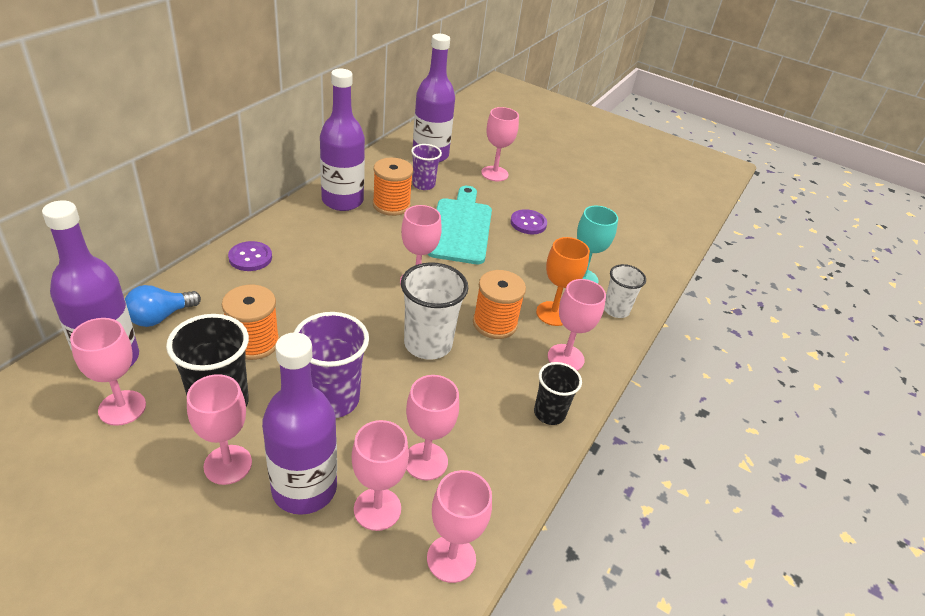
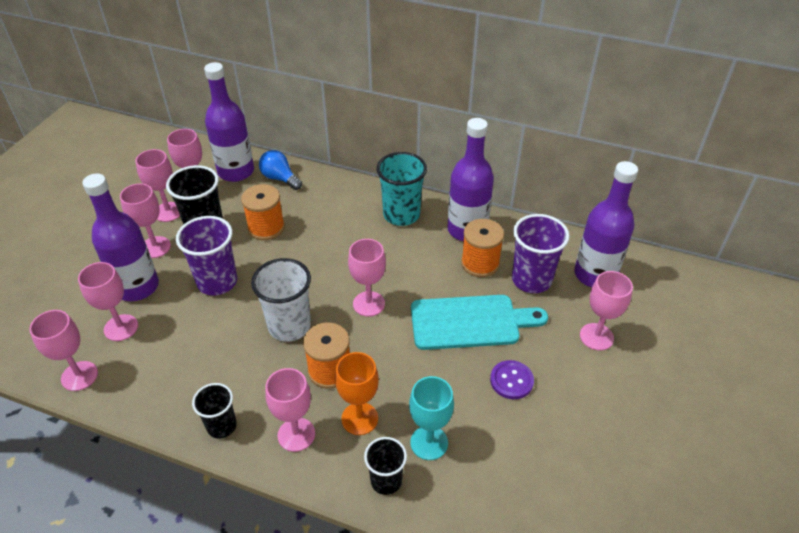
camera: 85 degrees right, 5 degrees up
purple button [228,241,272,271] -> none
pink goblet [406,375,459,481] -> pink goblet moved to [135,149,180,222]
purple cup [411,144,442,190] -> purple cup [512,214,570,293], size x1.61
white cup [604,264,646,318] -> black cup [364,437,407,495]
none -> turquoise cup [376,152,427,226]

